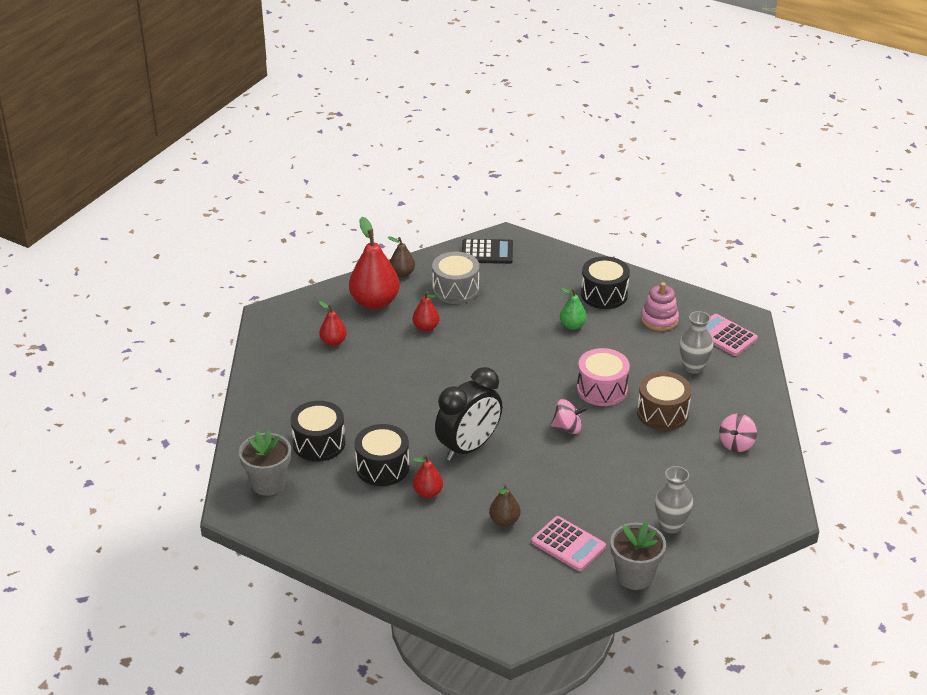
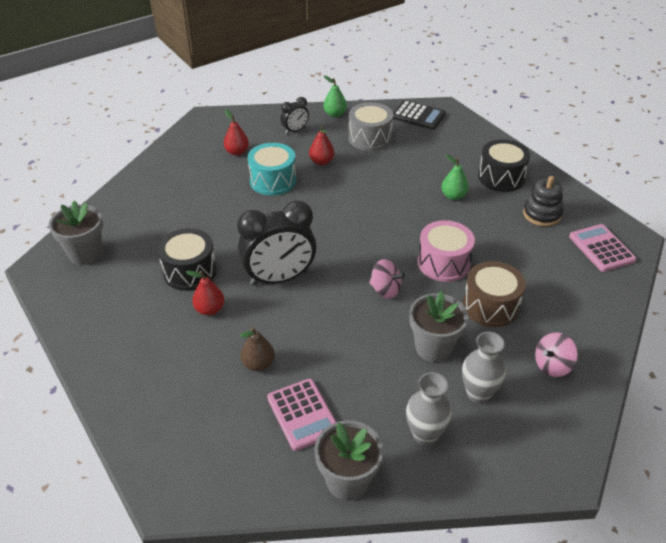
camera: 25 degrees right, 5 degrees up
black drum [291,401,345,462] -> none
red pear [349,217,400,310] -> black clock [280,97,309,134]
brown pear [388,236,415,277] -> green pear [323,76,347,117]
pink stacking toy [641,282,679,331] -> black stacking toy [523,176,563,227]
grey vase [680,311,714,374] -> grey vase moved to [462,332,506,404]
none -> turquoise drum [248,143,296,195]
none -> grey flower pot [409,291,468,362]

